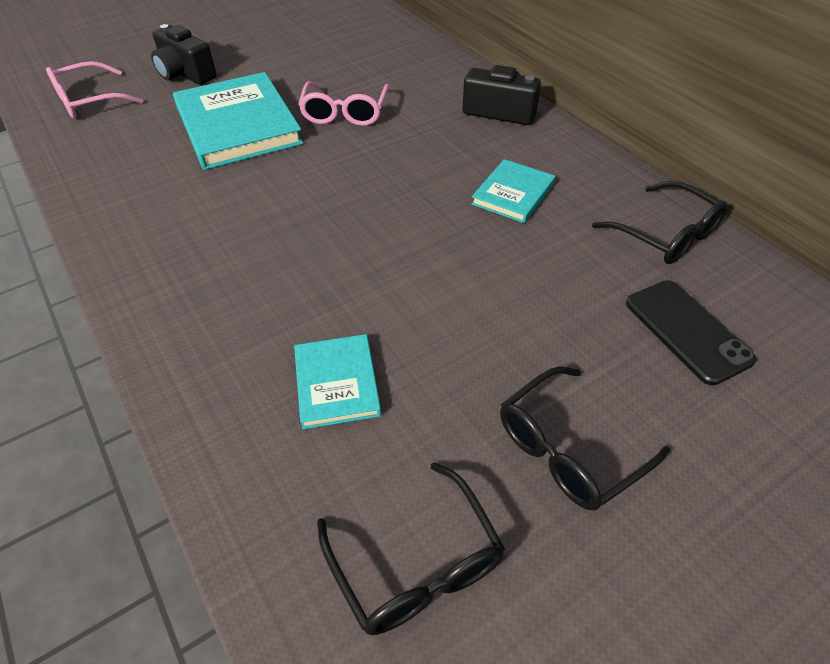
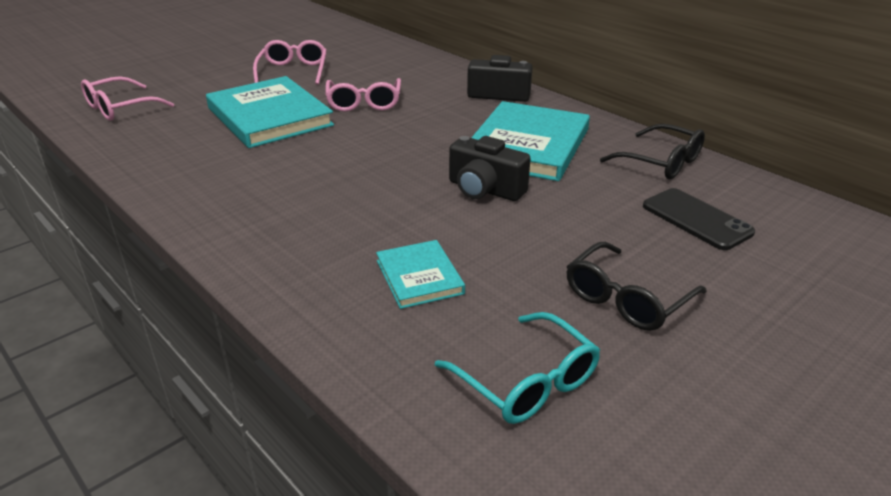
camera: 10 degrees left, 15 degrees down
black camera [151,24,217,85] -> black camera moved to [449,136,531,201]
black glasses [317,462,505,635] -> turquoise glasses [435,312,600,424]
turquoise book [471,159,555,223] -> turquoise book [472,101,590,181], size x1.93
none -> pink glasses [253,40,327,85]

